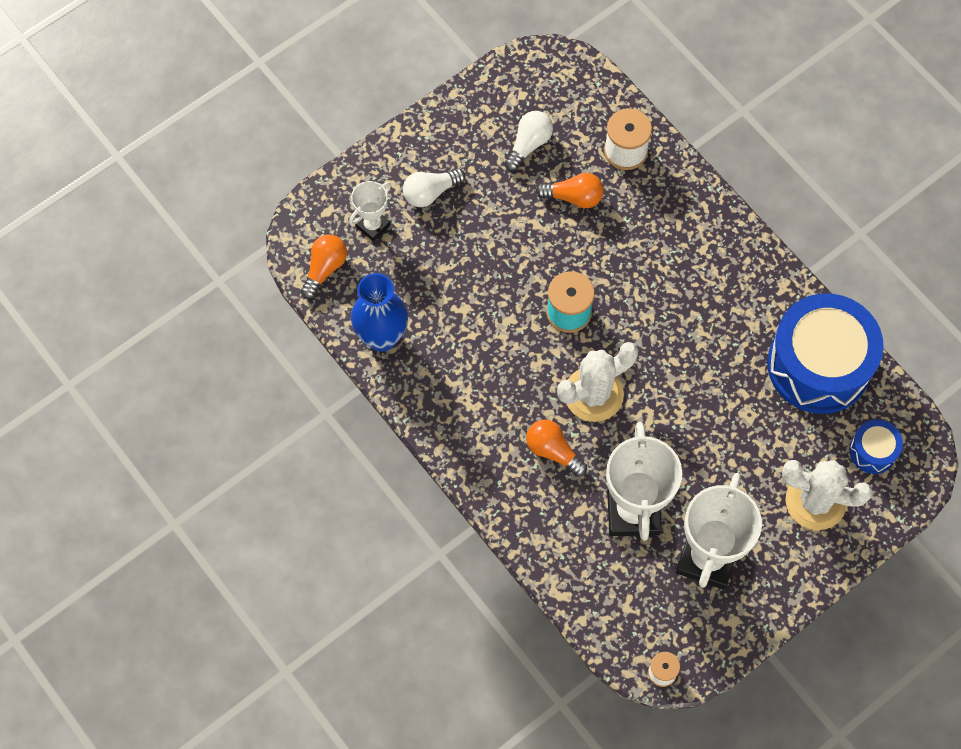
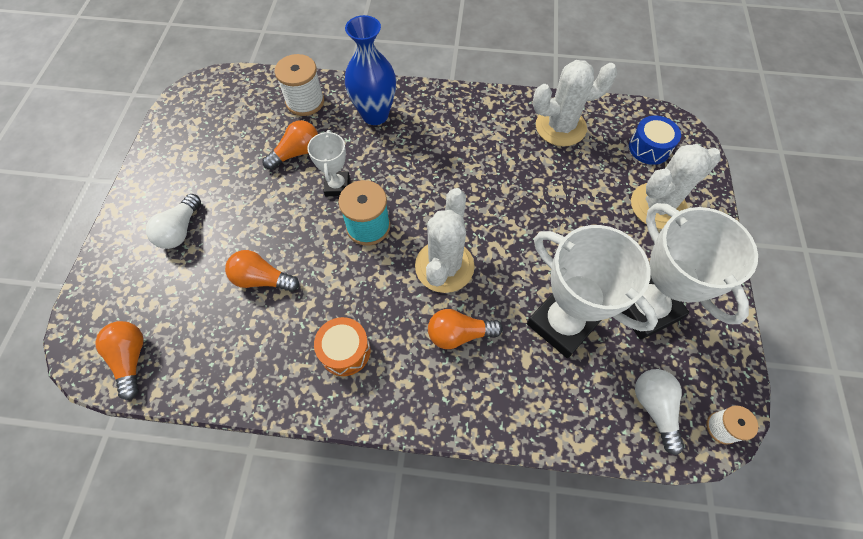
camera: 45 degrees left, 5 degrees down
white trophy [349,181,391,242] -> white trophy moved to [307,130,350,196]
blue vase [351,273,408,352] -> blue vase moved to [345,15,396,125]
white light bulb [504,111,553,171] -> white light bulb moved to [635,369,684,455]
blue drum [767,293,884,414] -> white cactus [533,60,617,146]
none -> orange light bulb [225,250,299,292]
none -> orange drum [314,317,370,376]

